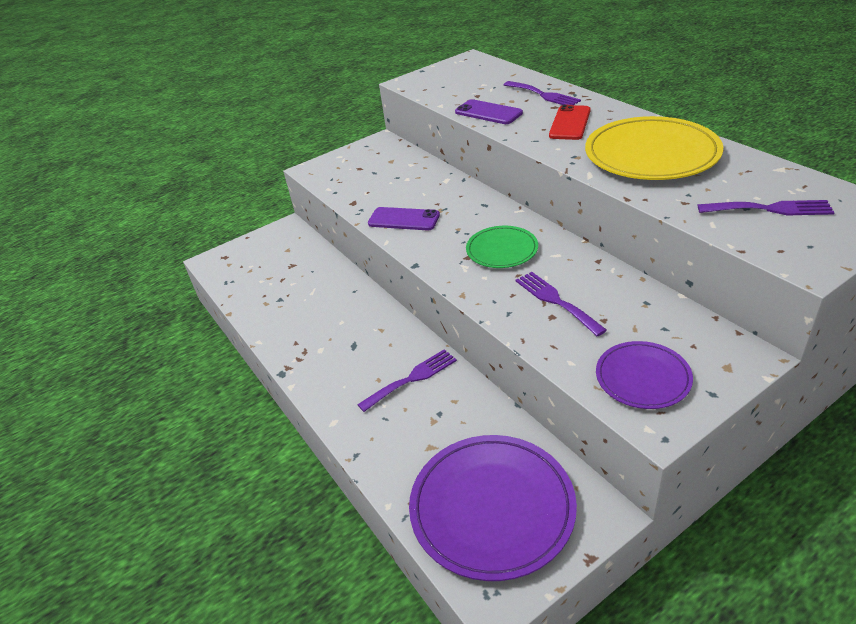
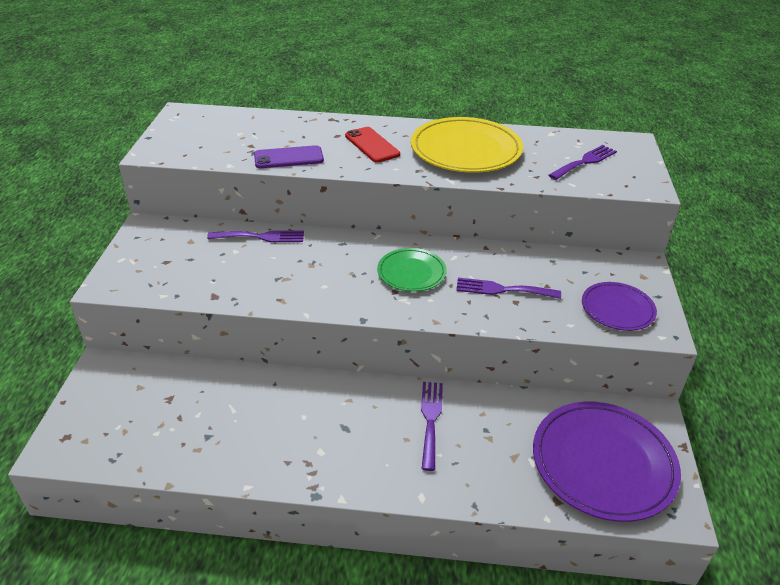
camera: 55 degrees left, 0 degrees up
purple phone [368,207,440,230] -> none
purple fork [504,81,581,105] -> purple fork moved to [207,230,304,242]

